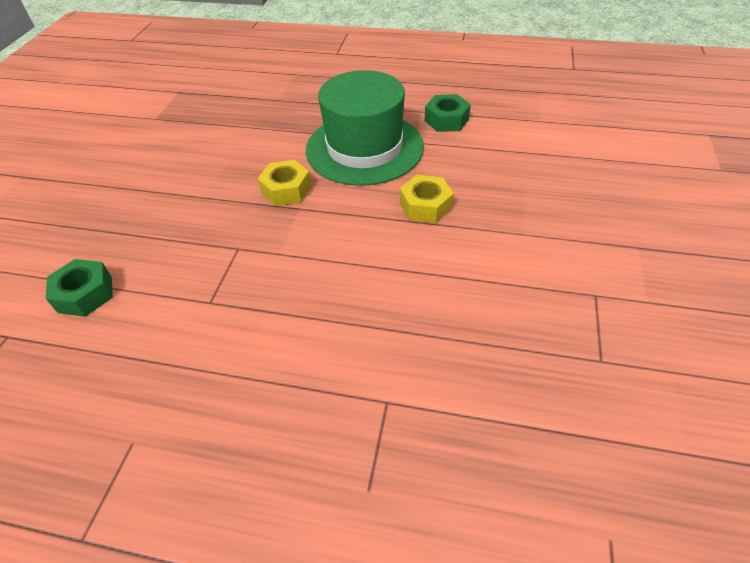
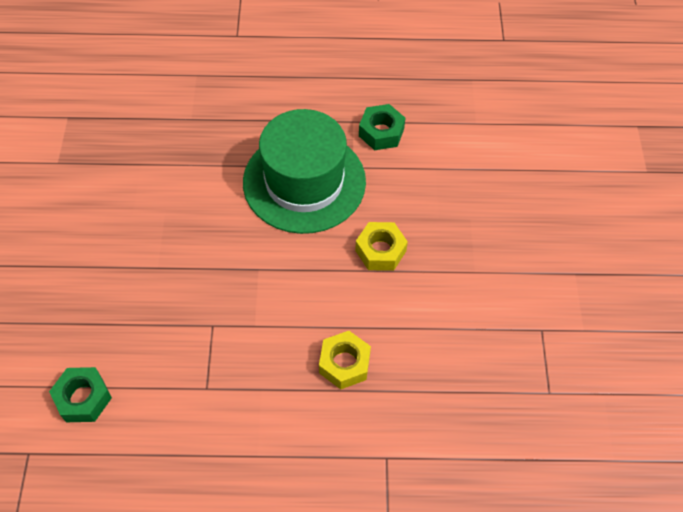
camera: 15 degrees left, 10 degrees up
yellow nut [257,160,312,206] -> yellow nut moved to [319,331,371,389]

